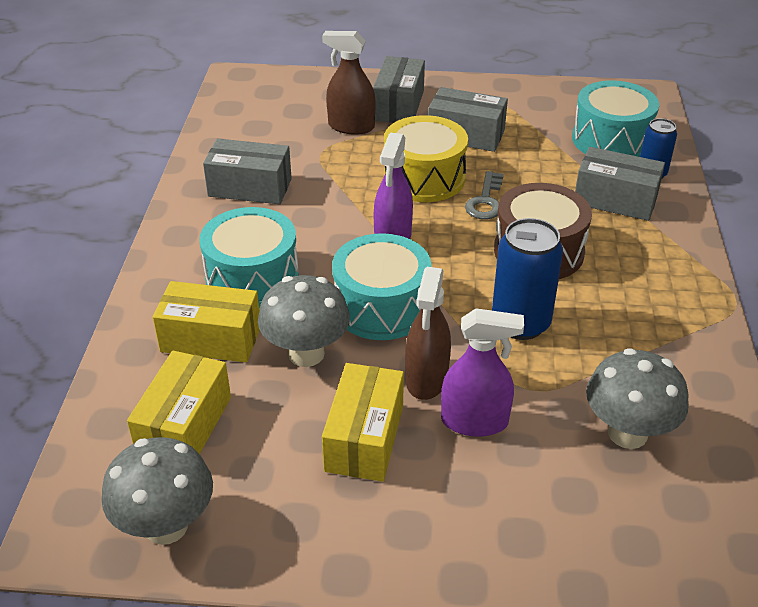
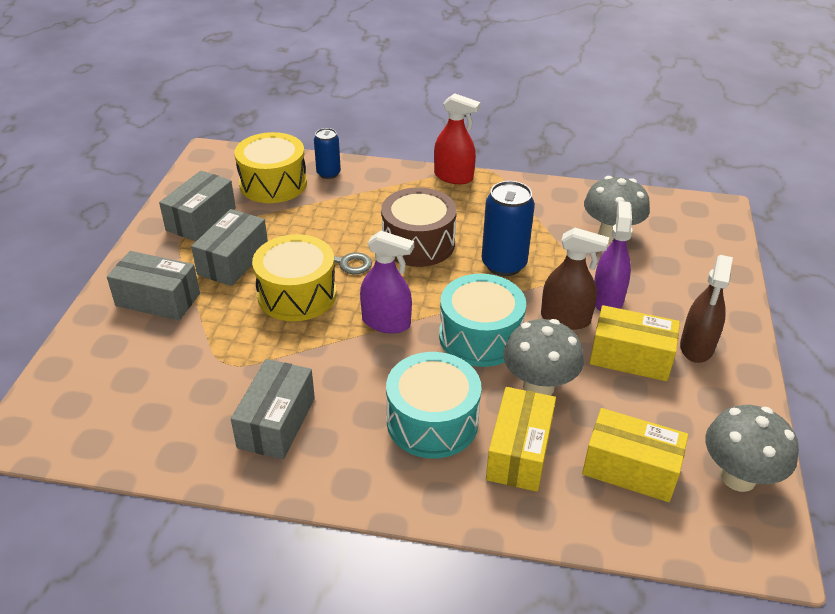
camera: 85 degrees left, 0 degrees up
brown spray bottle [322,31,376,135] -> brown spray bottle moved to [680,255,733,363]
turquoise drum [572,80,659,157] -> yellow drum [234,132,307,203]
grey box [575,147,665,221] -> grey box moved to [159,171,236,241]
none -> red spray bottle [434,93,481,184]

